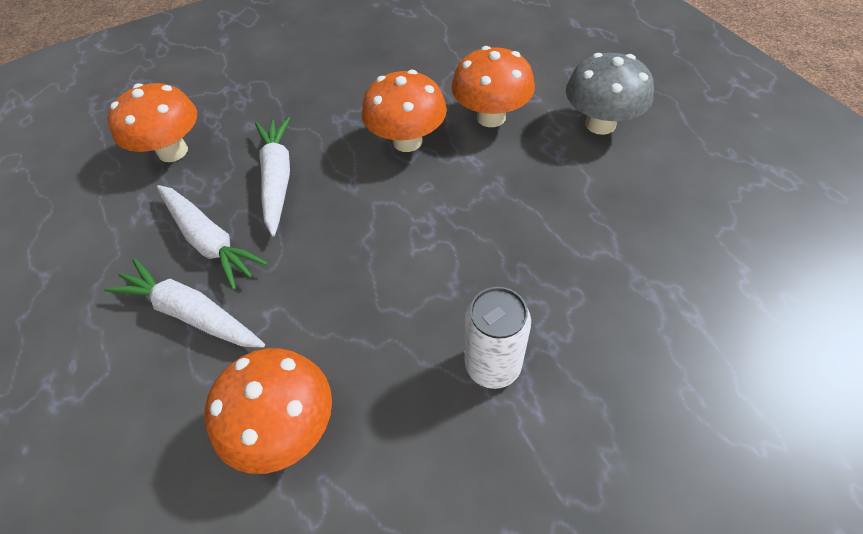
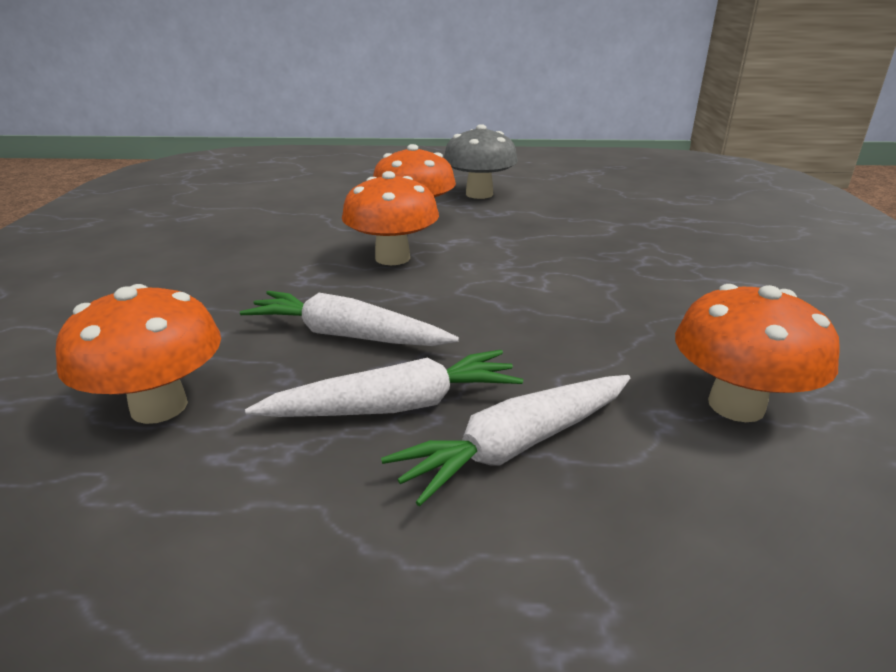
camera: 65 degrees left, 25 degrees down
white can [465,287,531,389] -> none

